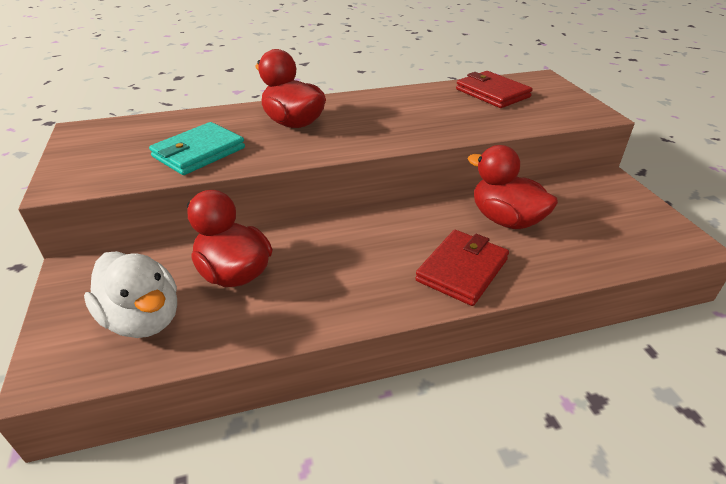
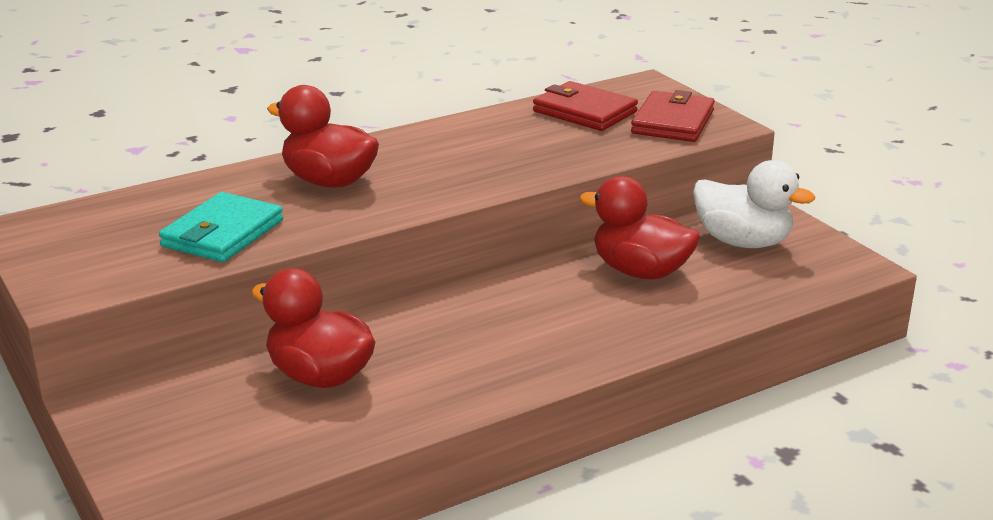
camera: 15 degrees left, 10 degrees down
white duck [84,251,177,338] -> white duck moved to [693,160,815,248]
red wallet [415,230,509,306] -> red wallet moved to [631,90,715,142]

